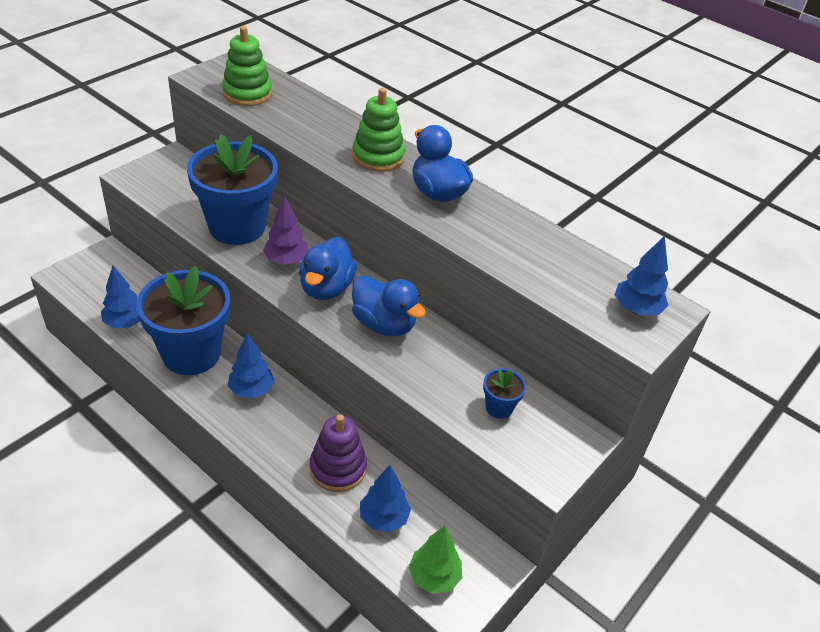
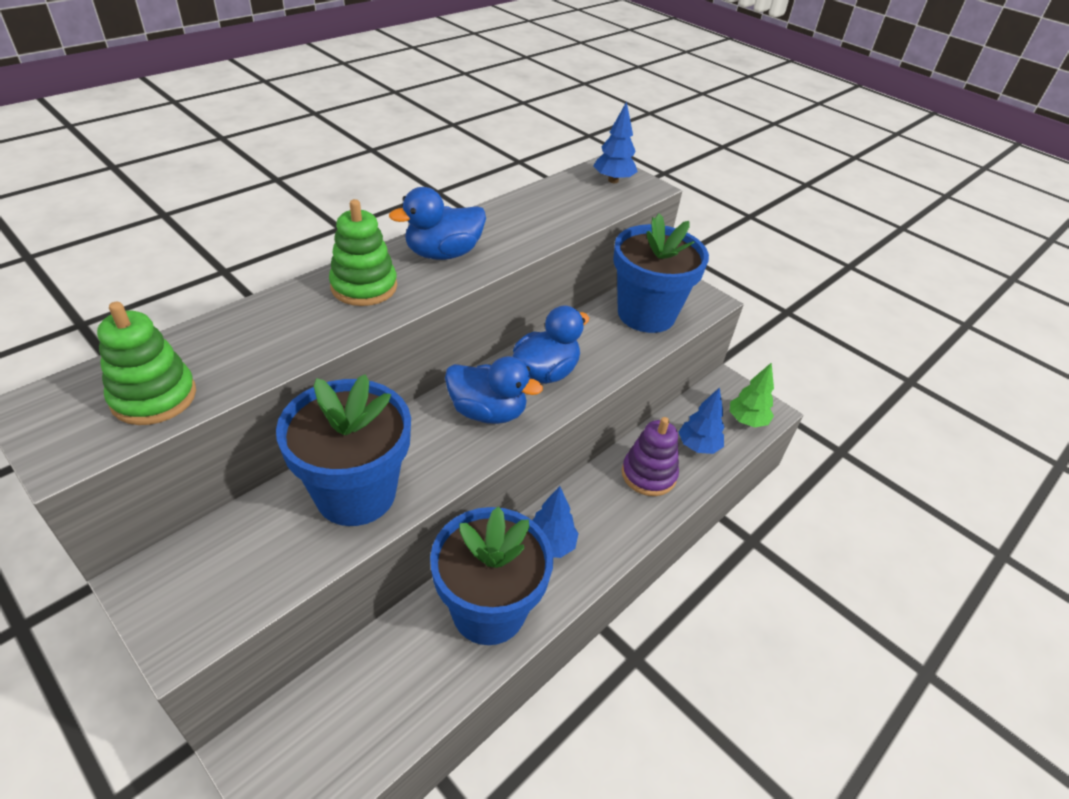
camera: 85 degrees left, 0 degrees up
blue tree [101,266,140,328] -> none
purple tree [263,196,308,265] -> none
blue flower pot [483,368,526,419] -> blue flower pot [613,213,709,333], size x2.42

